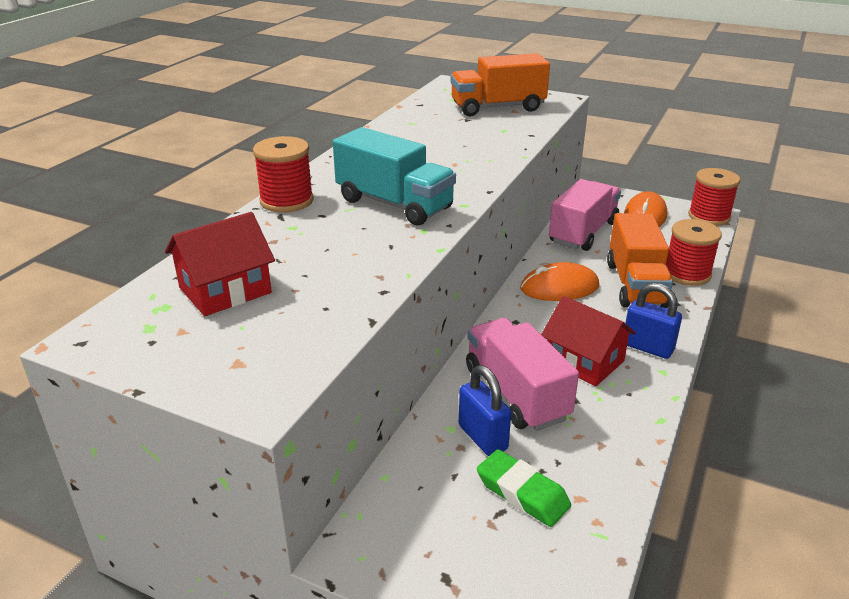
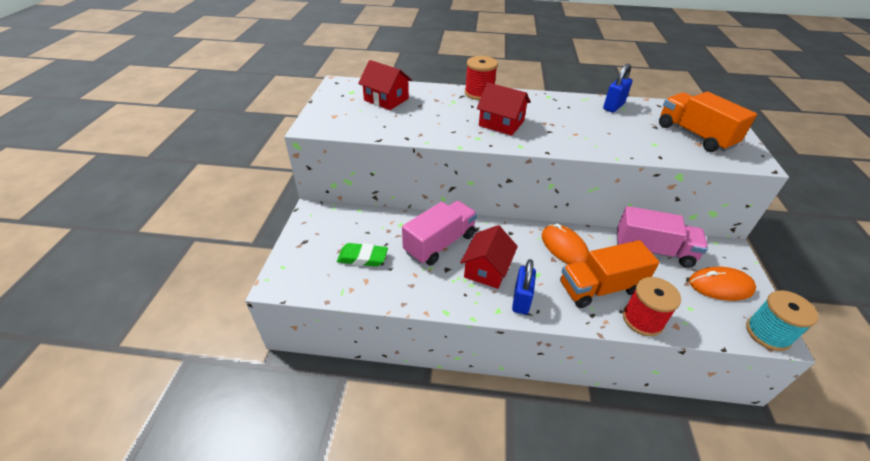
camera: 70 degrees right, 10 degrees up
turquoise truck [333,127,456,226] -> red house [477,82,531,136]
blue padlock [459,365,511,456] -> blue padlock moved to [603,64,633,113]
green eraser [477,449,571,527] -> green eraser turned 75 degrees clockwise [337,243,388,267]
red spool [688,168,740,226] -> turquoise spool [746,290,818,351]

